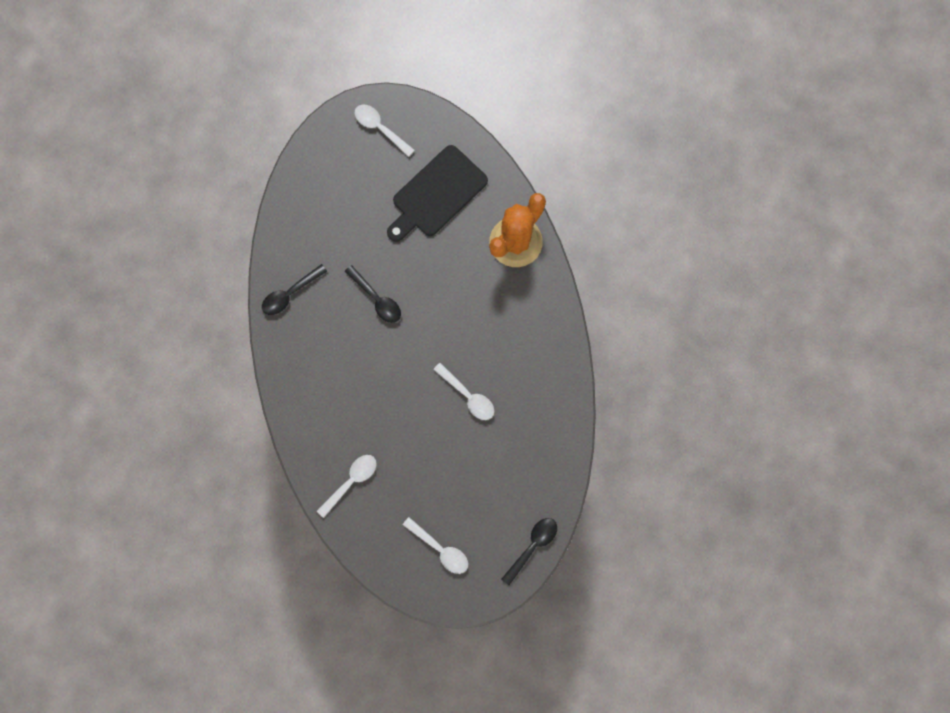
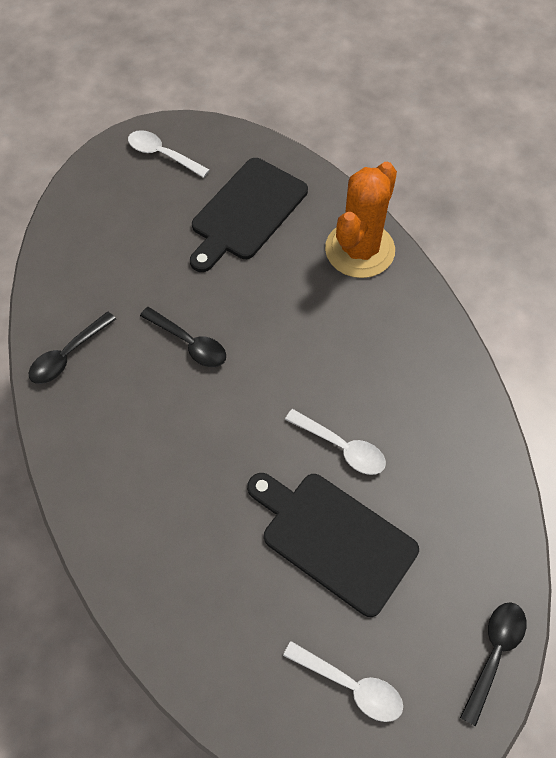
camera: 10 degrees left, 15 degrees down
white spoon [317,455,377,518] -> none
none -> black cutting board [247,473,419,617]

